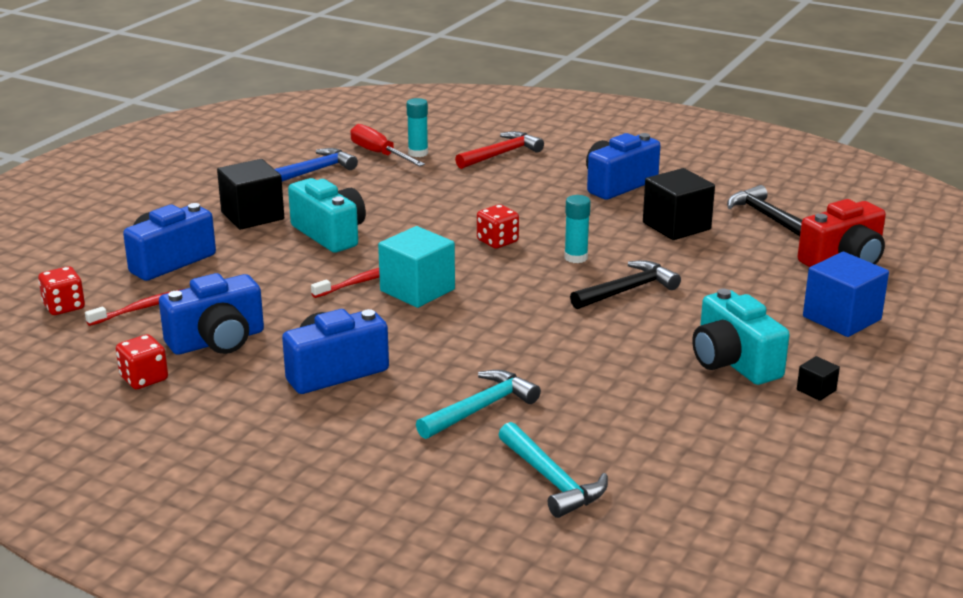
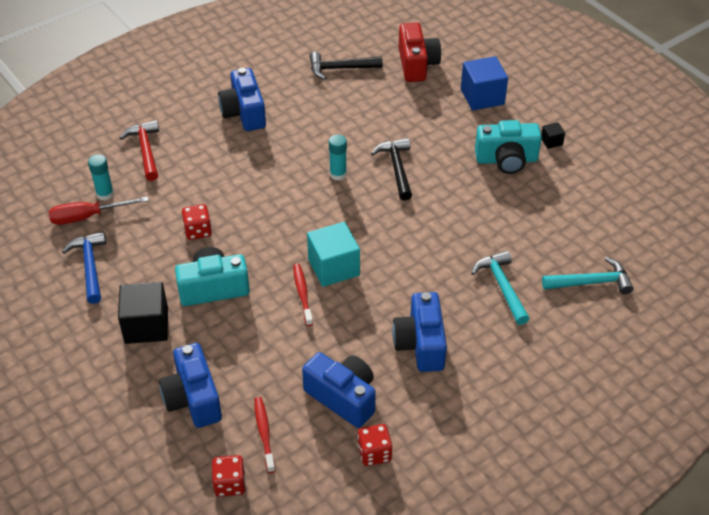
camera: 65 degrees left, 20 degrees up
blue camera [159,273,264,355] -> blue camera turned 45 degrees counterclockwise [302,352,376,428]
red dice [477,204,519,249] -> red dice moved to [182,204,212,240]
black cube [643,168,715,240] -> none

